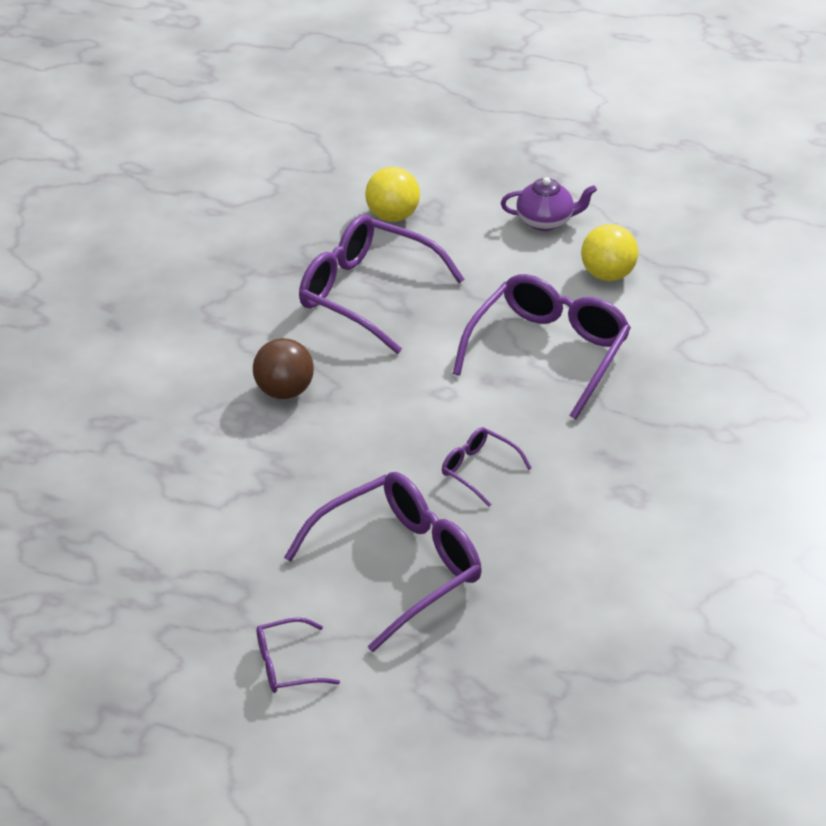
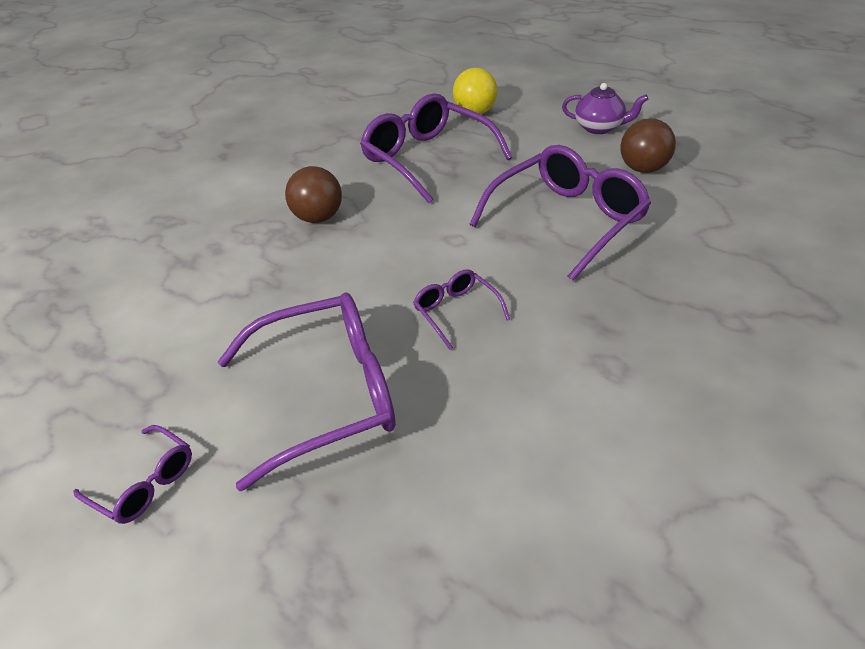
camera: 20 degrees right, 0 degrees up
purple glasses [257,617,340,693] -> purple glasses turned 150 degrees counterclockwise [73,425,192,524]
yellow ball [581,224,638,281] -> brown ball [620,118,676,173]

